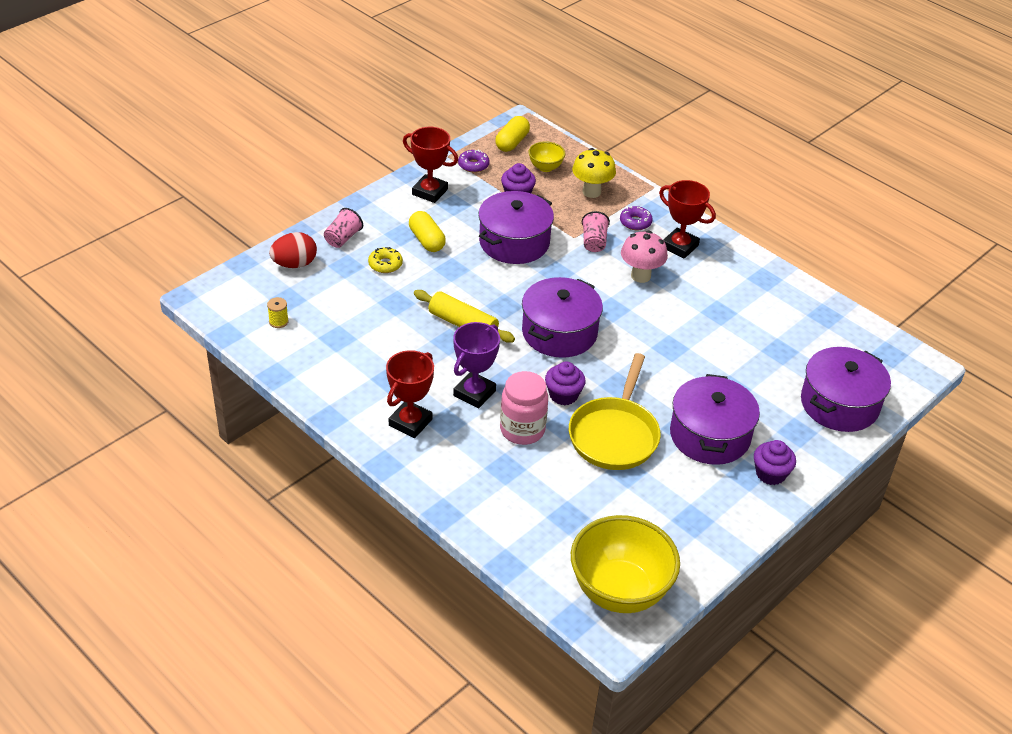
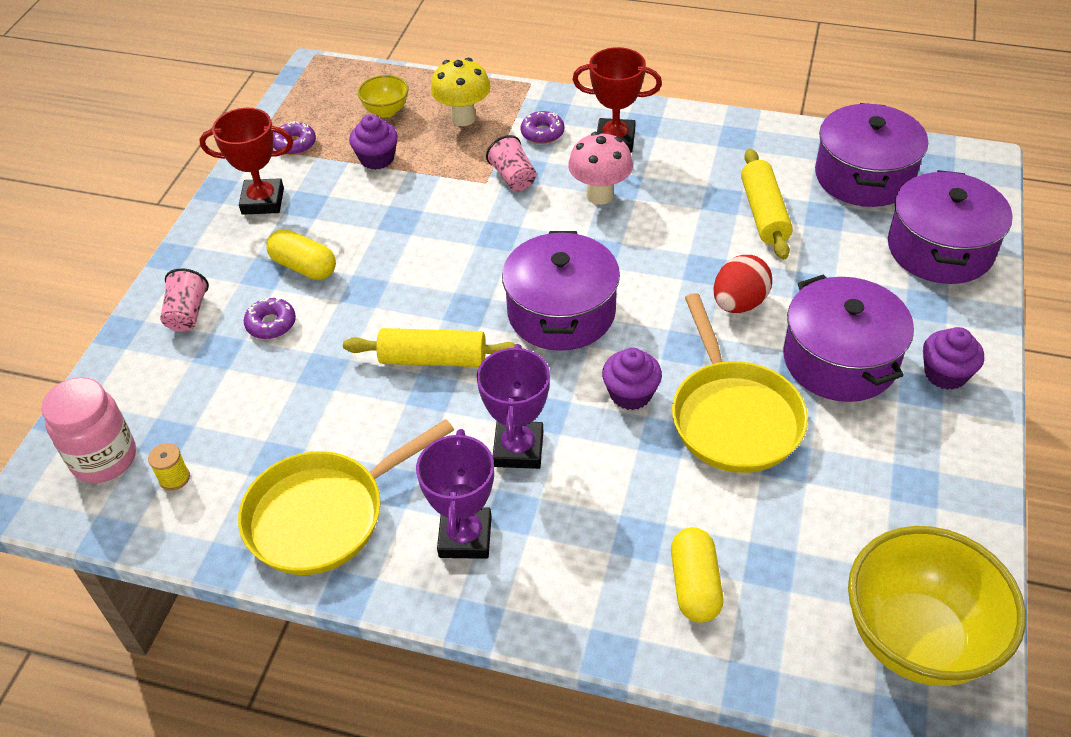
camera: 25 degrees left, 5 degrees up
red egg [269,232,317,268] -> red egg moved to [714,255,772,313]
yellow donut [368,247,403,273] -> purple donut [244,298,296,339]
red trophy [386,350,434,438] -> purple trophy [416,429,494,559]
purple pot [478,191,554,264] -> purple pot moved to [815,103,928,207]
yellow capsule [495,116,530,152] -> yellow capsule moved to [671,527,723,623]
pink jar [500,371,548,445] -> pink jar moved to [41,377,136,483]
none -> yellow pan [238,419,454,575]
none -> yellow rolling pin [741,149,793,260]

